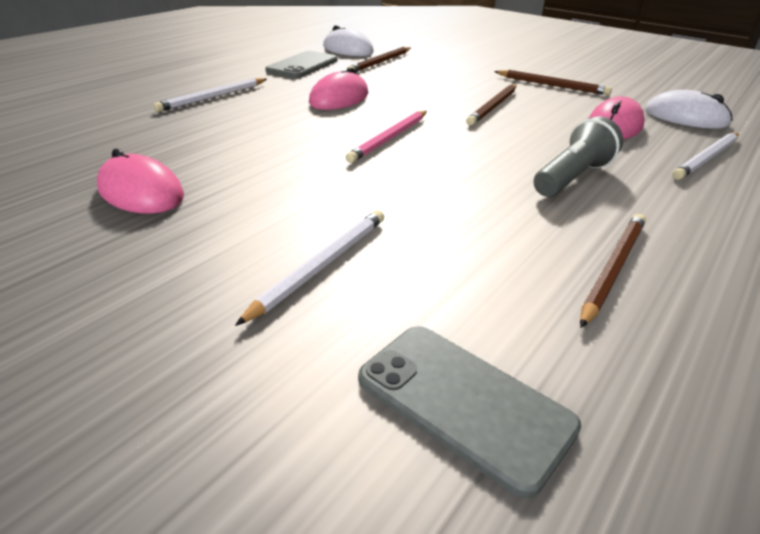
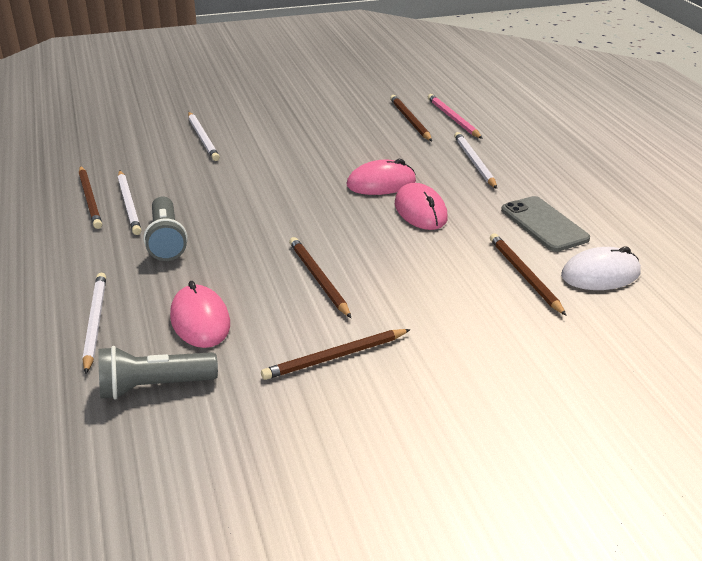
camera: 125 degrees right, 0 degrees up
pink mouse [97,149,184,214] -> pink mouse moved to [346,159,416,195]
pink pencil [345,110,427,163] -> pink pencil moved to [428,94,483,139]
grey phone [358,326,582,498] -> none
white mouse [645,90,732,129] -> grey flashlight [98,346,218,400]
none -> white pencil [118,170,141,235]
none -> brown pencil [390,95,432,141]

